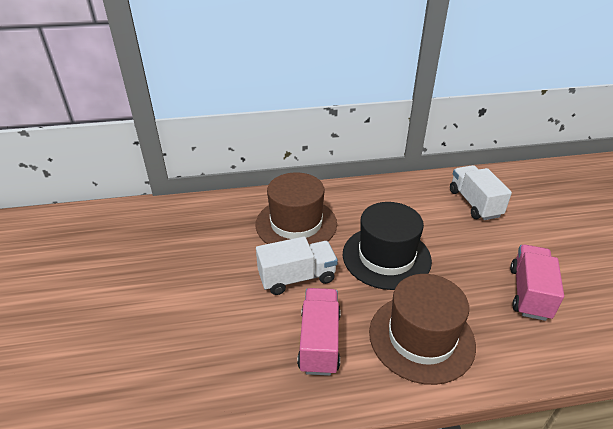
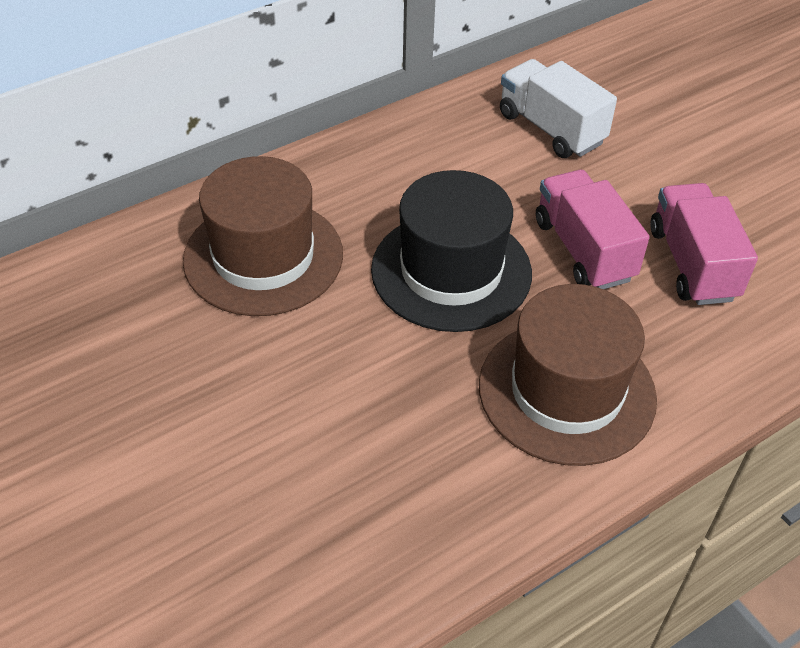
camera: 25 degrees left, 10 degrees up
white truck [256,237,338,295] -> none
pink truck [297,288,341,376] -> pink truck moved to [536,170,650,289]

